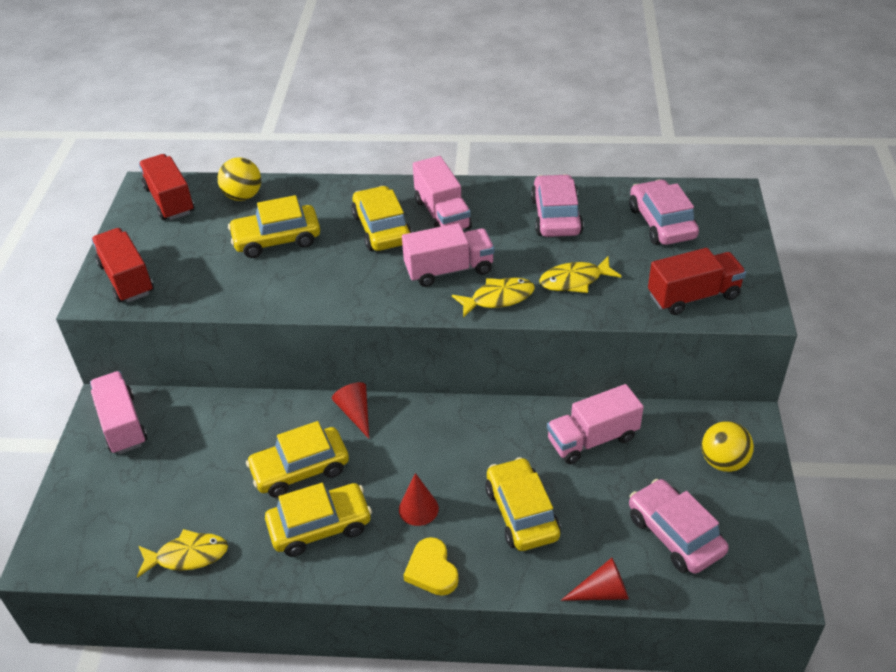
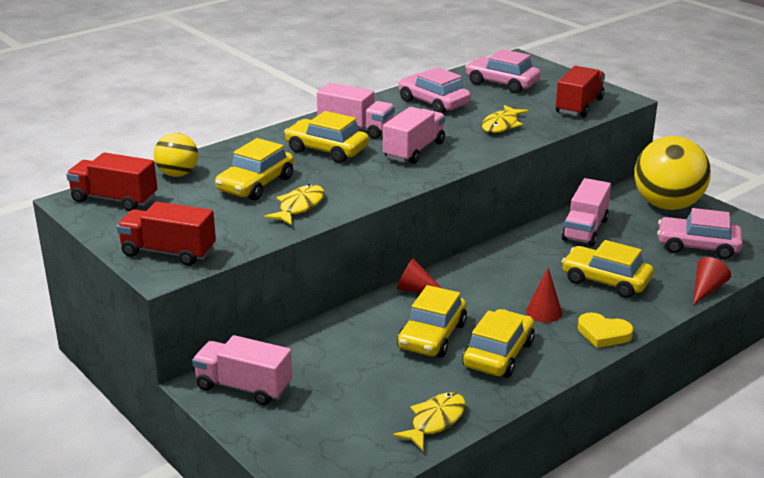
camera: 45 degrees left, 15 degrees down
yellow fish [452,277,535,318] -> yellow fish moved to [264,184,324,225]
yellow ball [701,421,754,472] -> yellow ball [634,136,711,210], size x1.87

